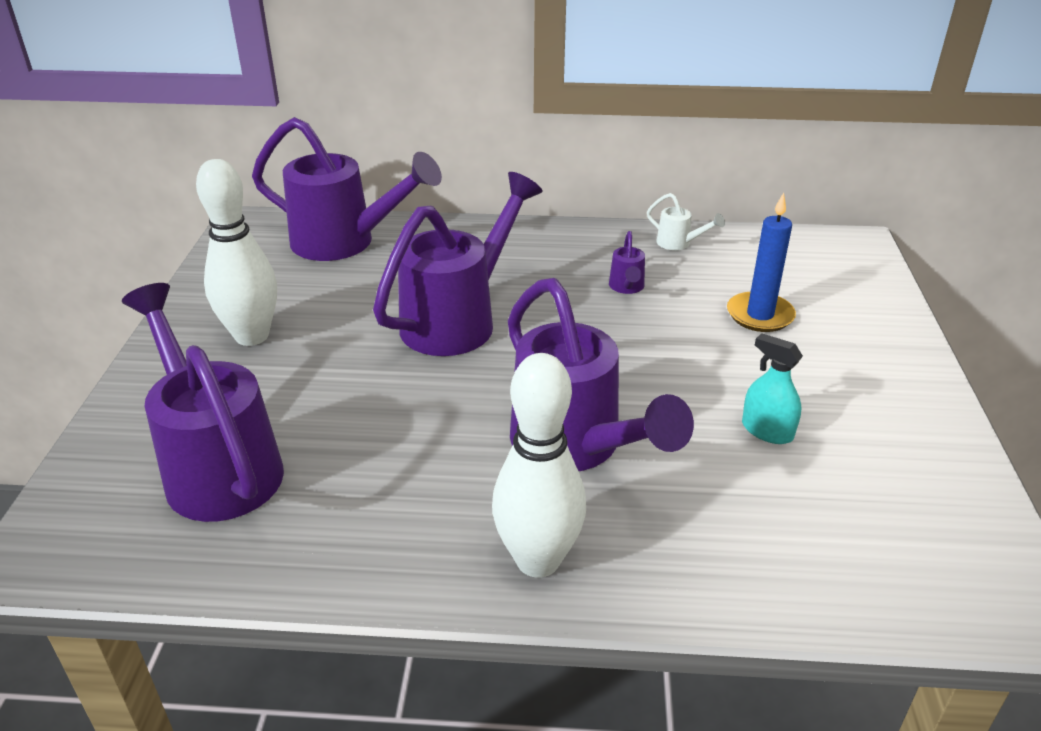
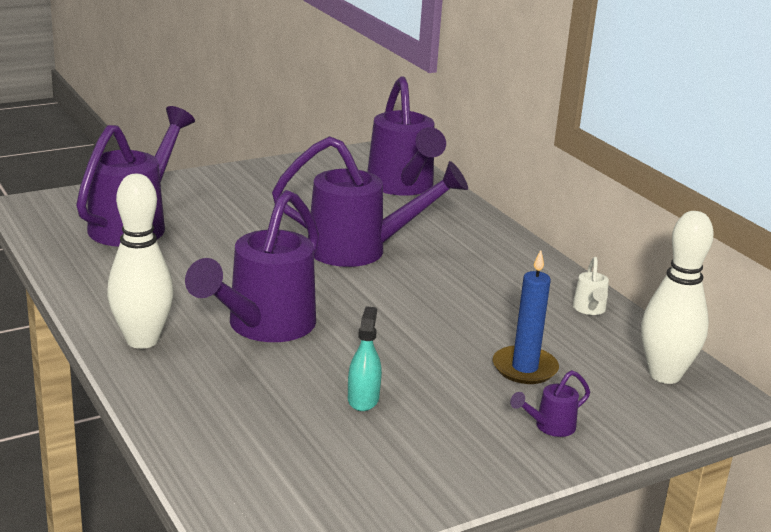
camera: 55 degrees right, 10 degrees down
white bowling pin [196,159,277,346] -> white bowling pin moved to [641,211,714,384]
purple watering can [609,231,645,294] -> purple watering can moved to [510,370,590,437]

